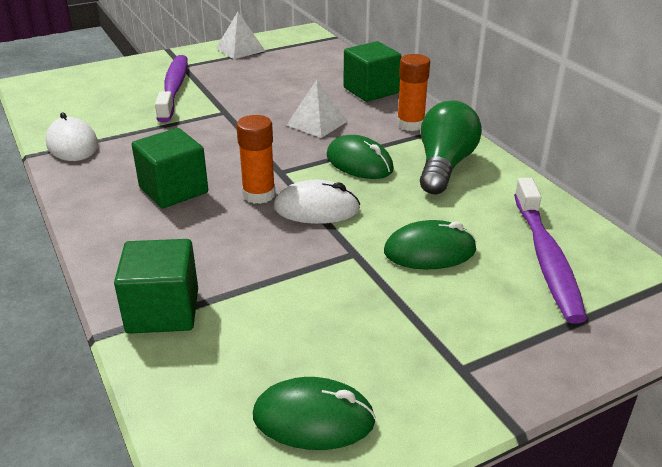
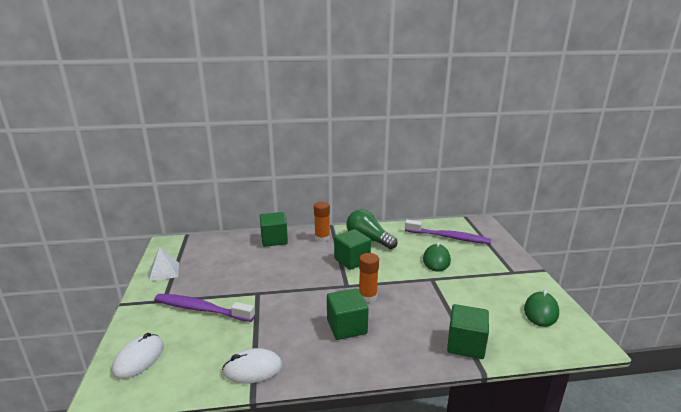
camera: 70 degrees left, 10 degrees down
white mouse [274,180,360,224] -> white mouse moved to [112,333,164,379]
white pyramid [287,80,348,138] -> none
green mouse [327,135,394,179] -> green cube [334,229,371,270]

